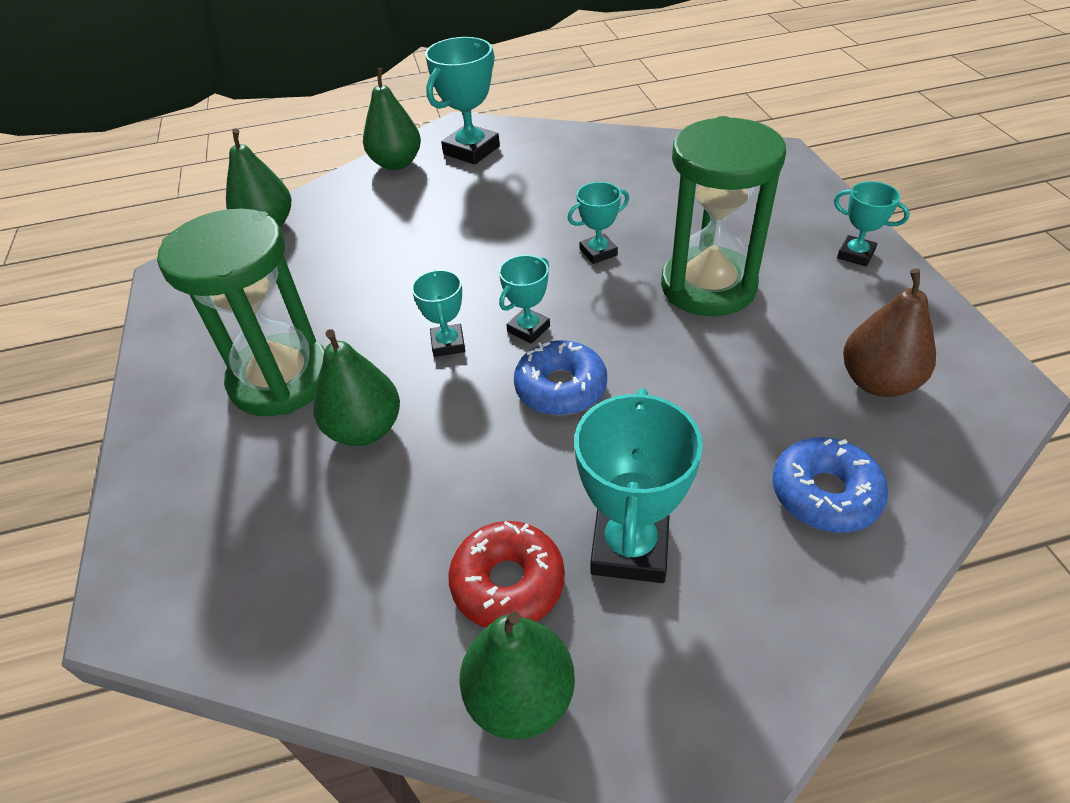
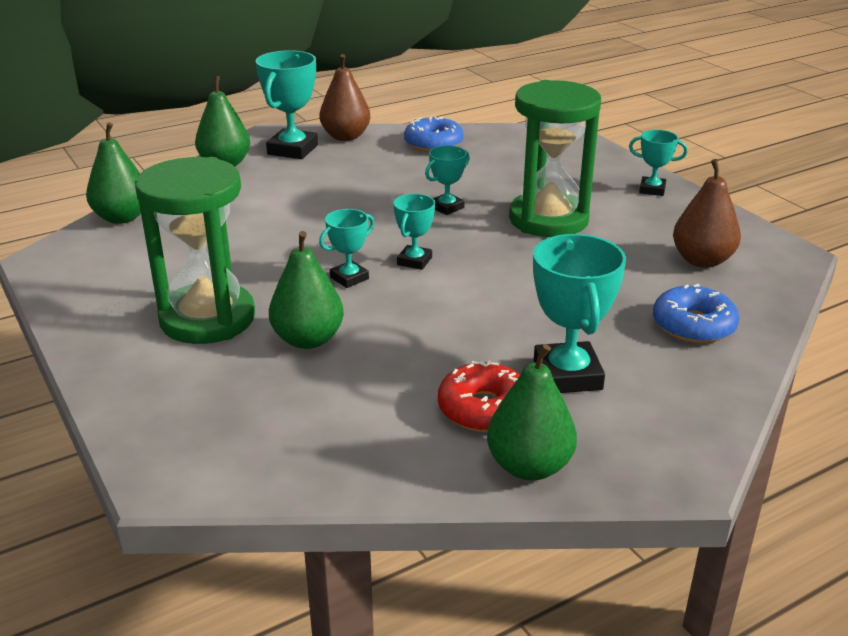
camera: 20 degrees left, 15 degrees down
turquoise trophy [412,270,465,357] -> turquoise trophy turned 75 degrees clockwise [319,209,375,288]
blue donut [514,340,607,416] -> blue donut moved to [404,116,464,152]
none -> brown pear [320,54,370,141]

